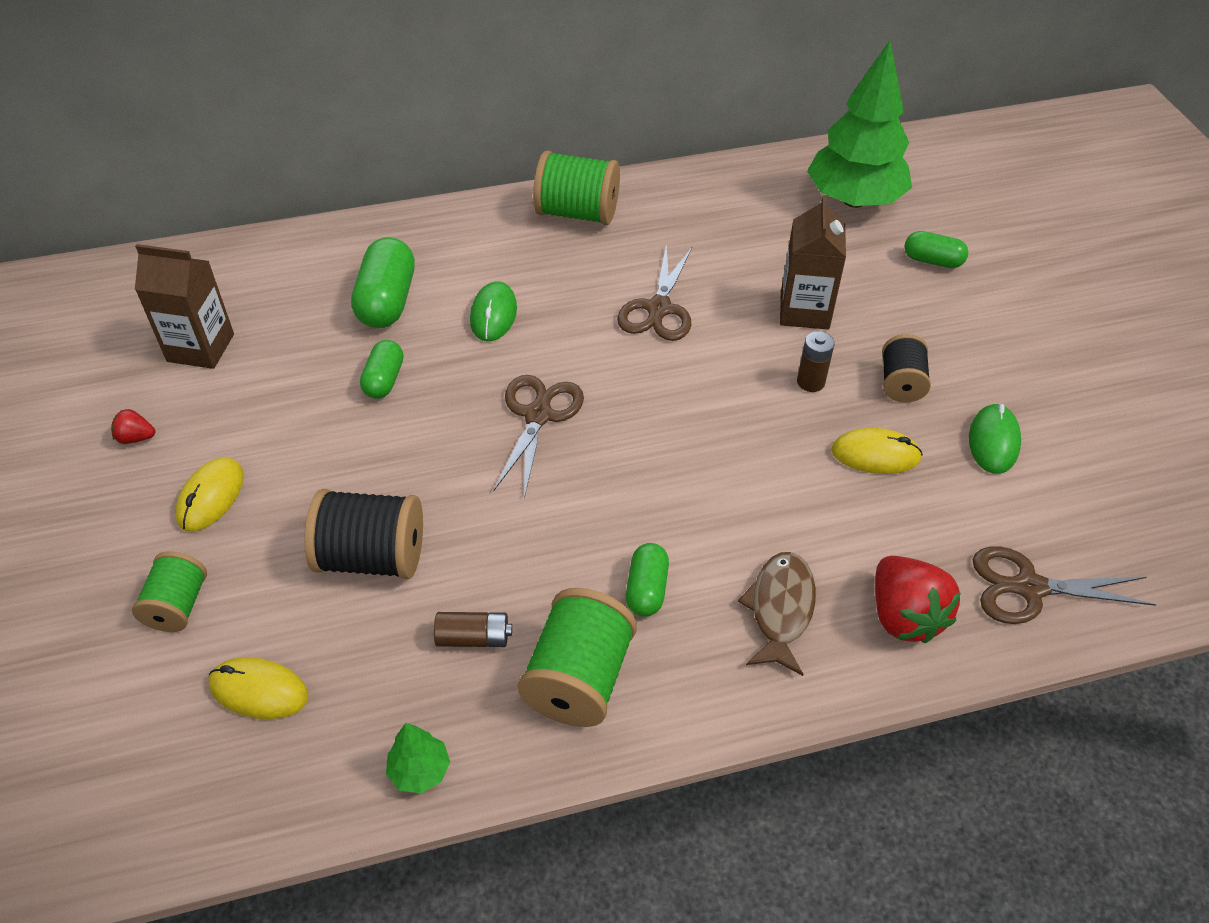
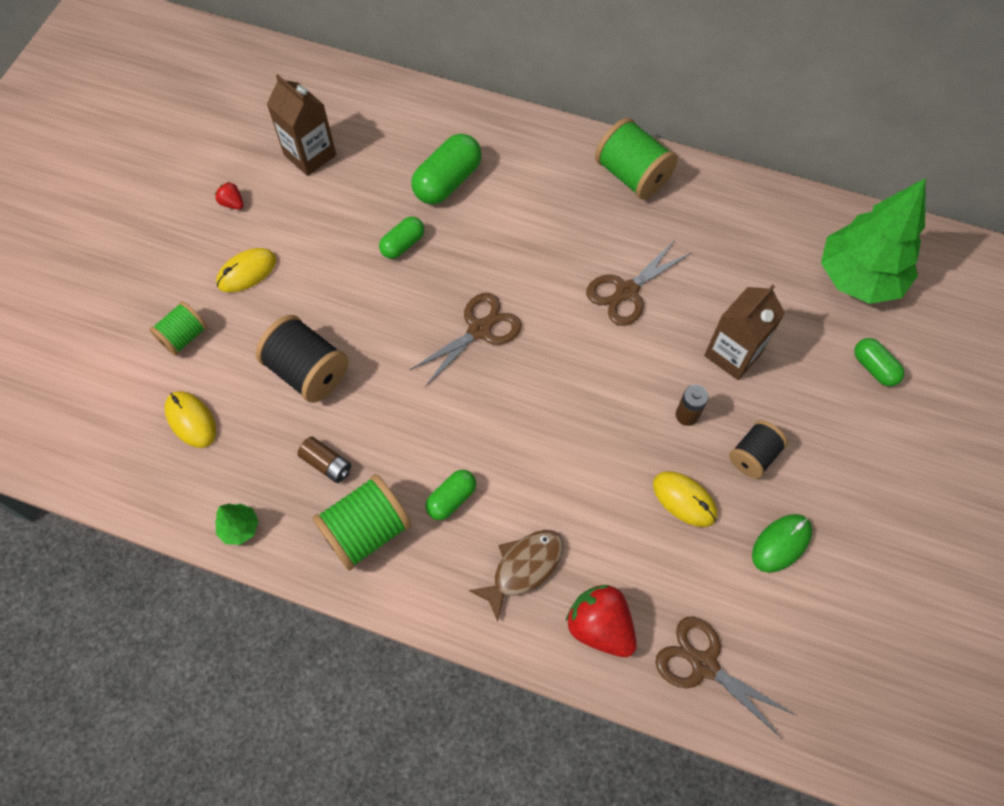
camera: 35 degrees right, 15 degrees up
green mouse [470,281,517,341] -> none
red strawberry [875,556,961,643] -> red strawberry turned 120 degrees clockwise [566,585,637,657]

